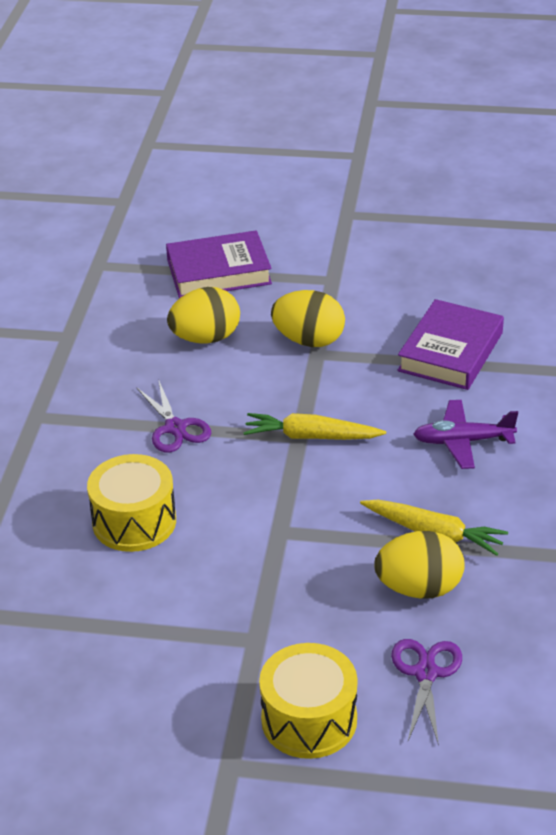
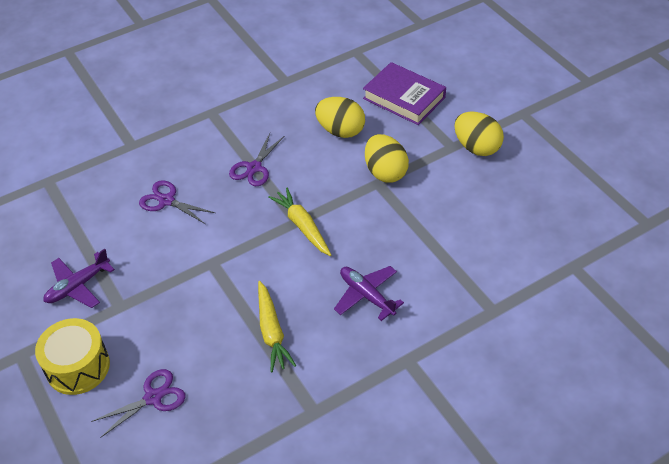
camera: 50 degrees right, 10 degrees up
yellow drum [87,454,176,552] -> purple scissors [139,180,215,224]
yellow egg [374,531,465,599] -> yellow egg moved to [454,112,504,156]
purple book [398,299,504,390] -> none
none -> purple plane [43,249,115,308]

